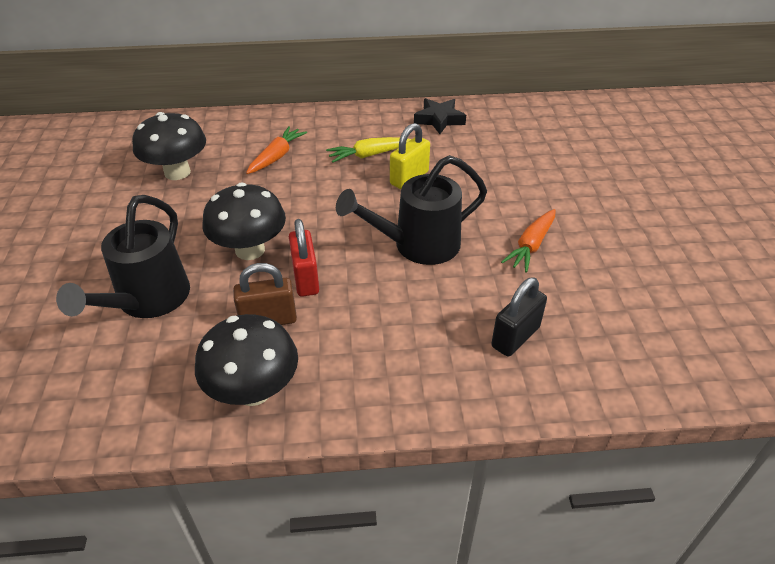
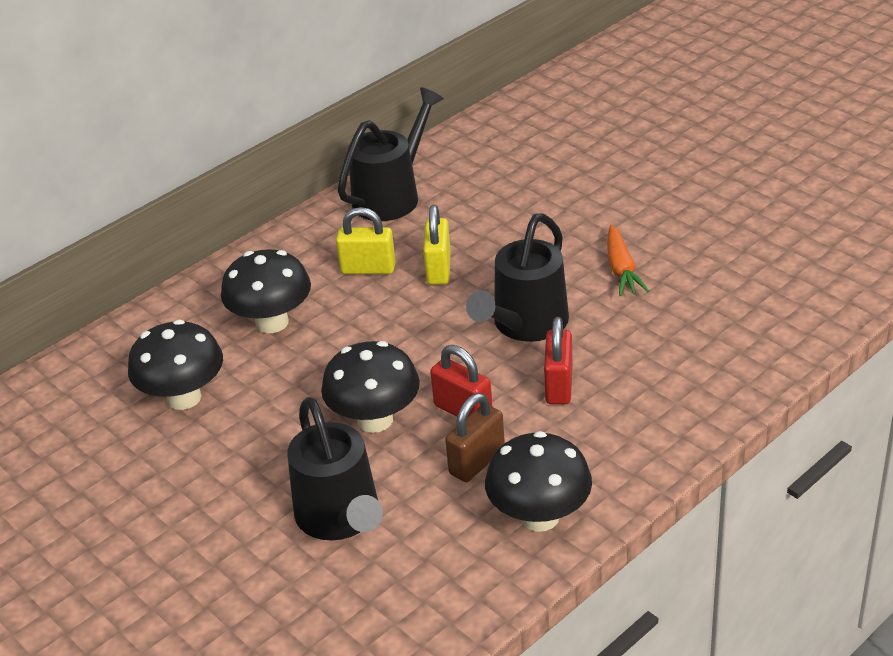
camera: 35 degrees left, 5 degrees down
orange carrot [246,126,307,174] -> black mushroom [221,249,311,333]
yellow carrot [326,137,411,163] -> yellow padlock [336,207,396,274]
black star [414,98,466,134] -> black watering can [338,87,444,221]
black padlock [491,277,547,357] -> none
none -> red padlock [544,317,573,404]

